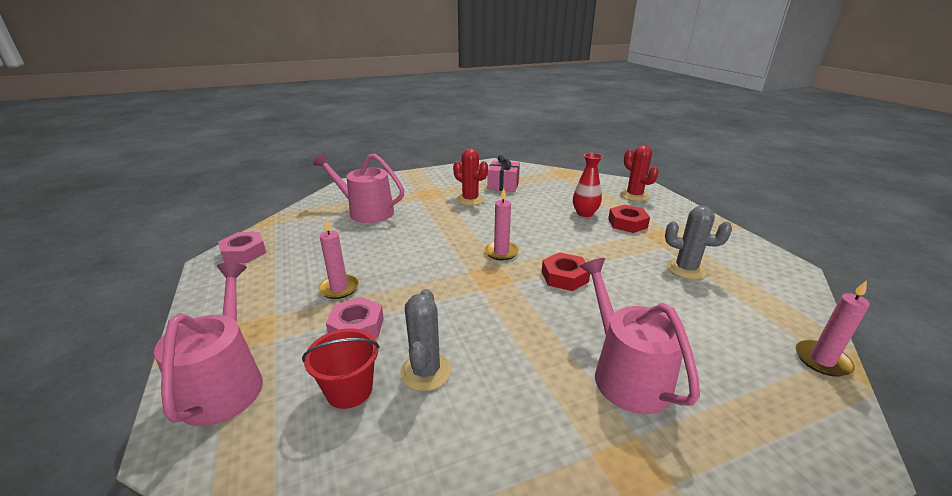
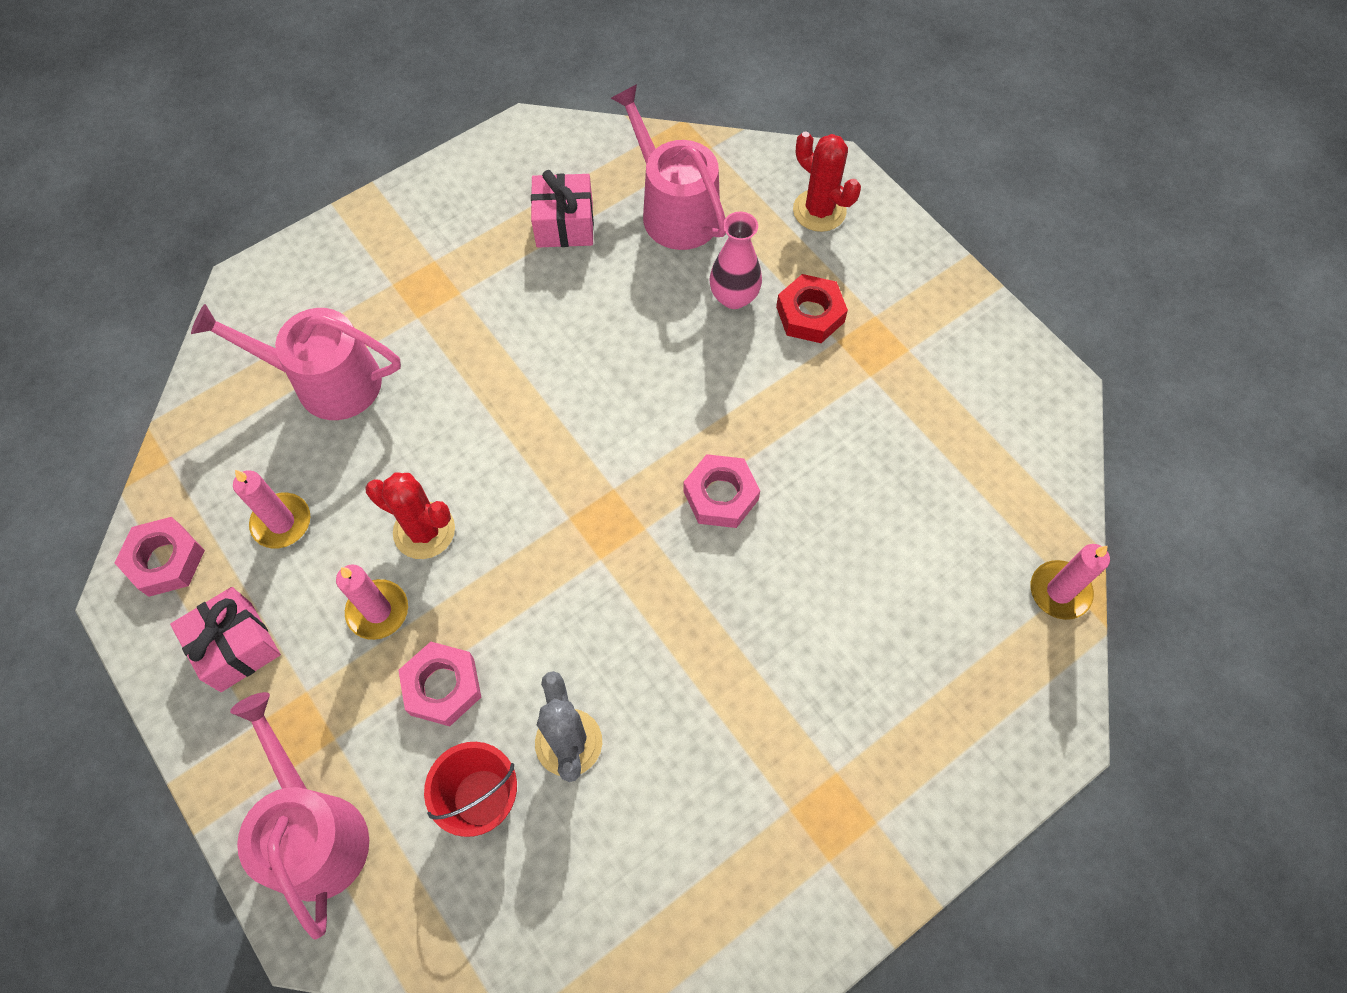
camera: 15 degrees left, 35 degrees up
red cactus [453,149,488,206] -> red cactus moved to [365,472,455,559]
pink candle [484,188,519,260] -> pink candle moved to [233,470,311,548]
red nut [542,252,590,291] -> pink nut [683,454,760,528]
red vase [573,153,603,217] -> pink vase [709,212,762,309]
pink watering can [580,258,700,414] -> pink watering can moved to [611,84,726,250]
grey cactus [665,206,732,280] -> none
none -> pink gift [170,587,281,692]

